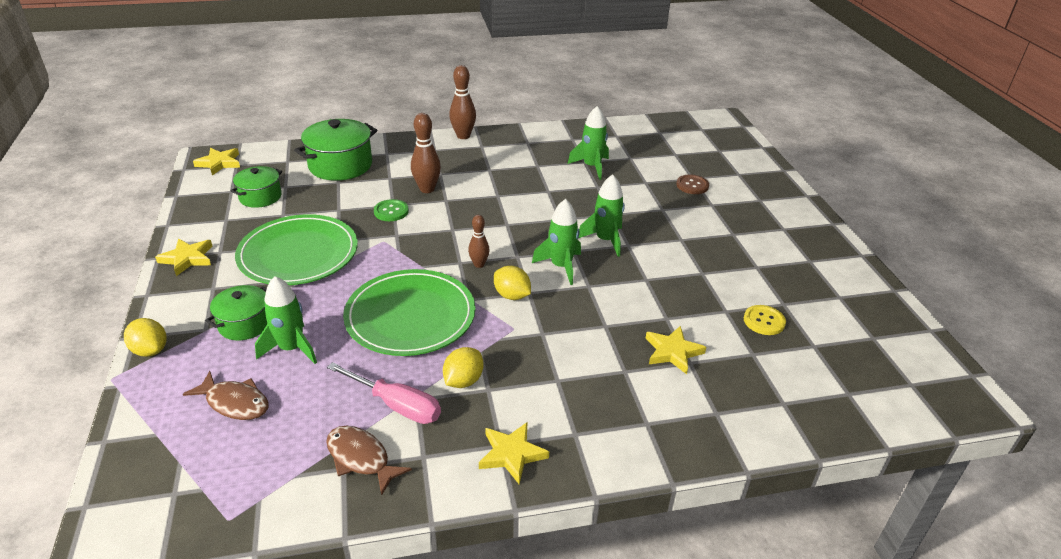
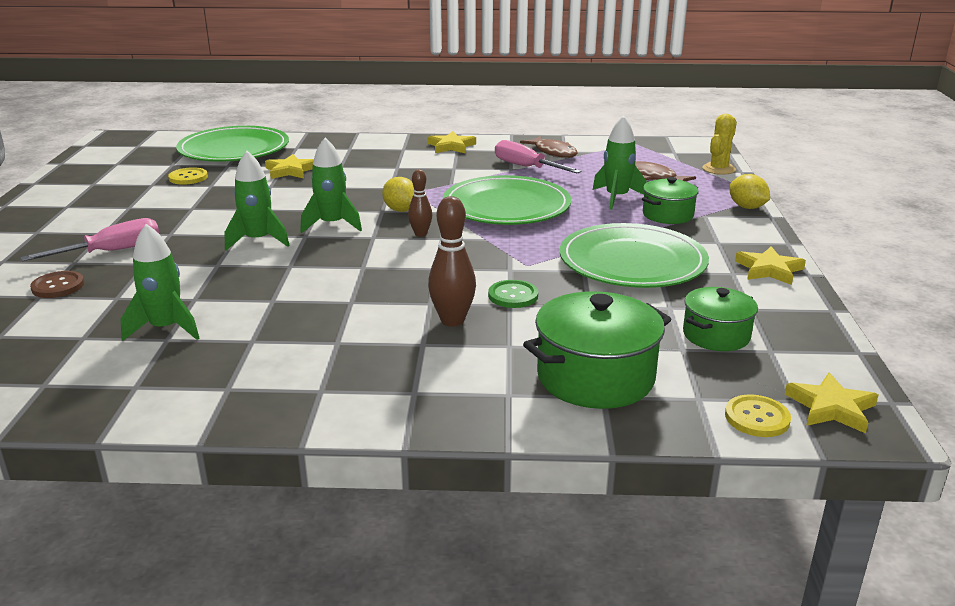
camera: 165 degrees left, 10 degrees down
yellow lemon [443,347,484,388] -> none
brown bowling pin [449,65,476,139] -> none
none -> pink screwdriver [20,218,159,261]
none -> green plate [176,126,289,162]
none -> yellow cactus [702,114,737,175]
none -> yellow button [725,394,791,437]

